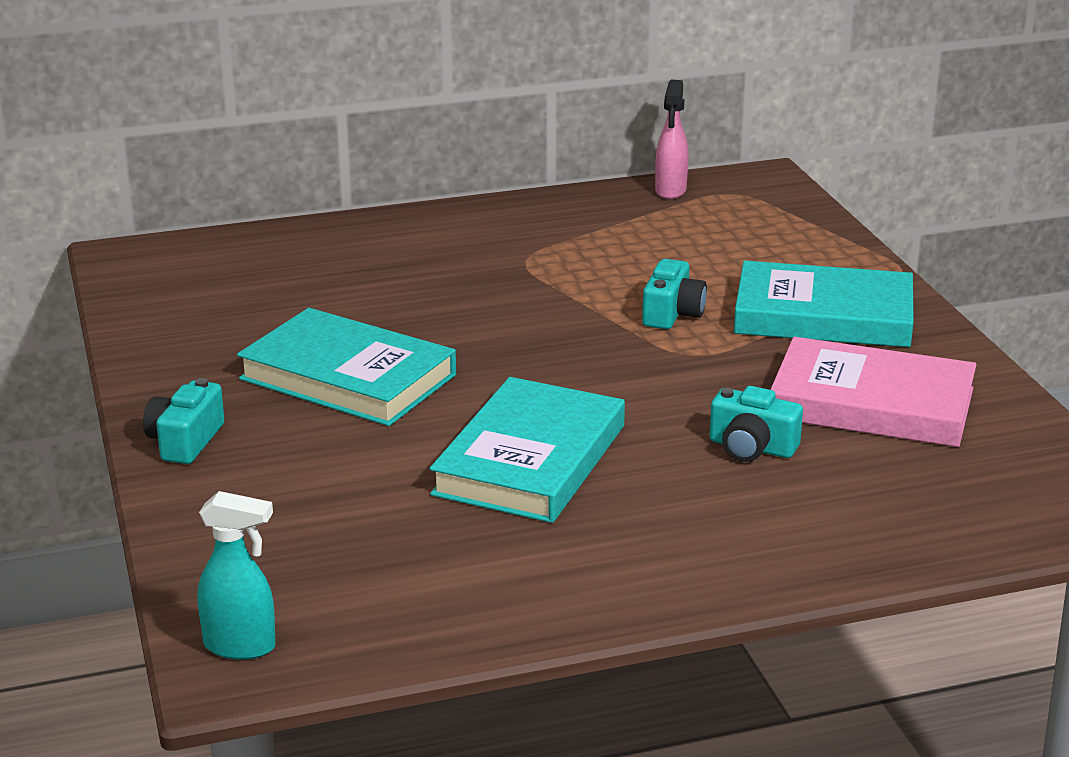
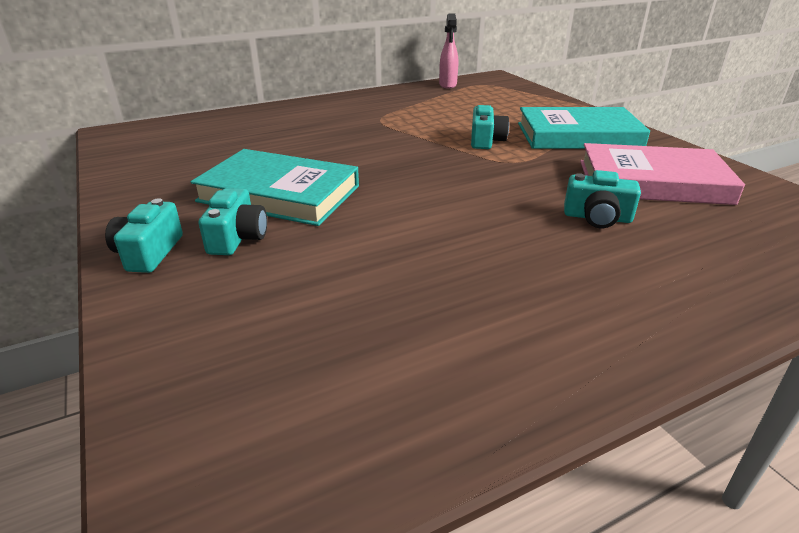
camera: 10 degrees left, 5 degrees up
turquoise spray bottle [197,491,276,660] -> none
turquoise book [430,377,625,523] -> none
none -> turquoise camera [199,188,267,255]

